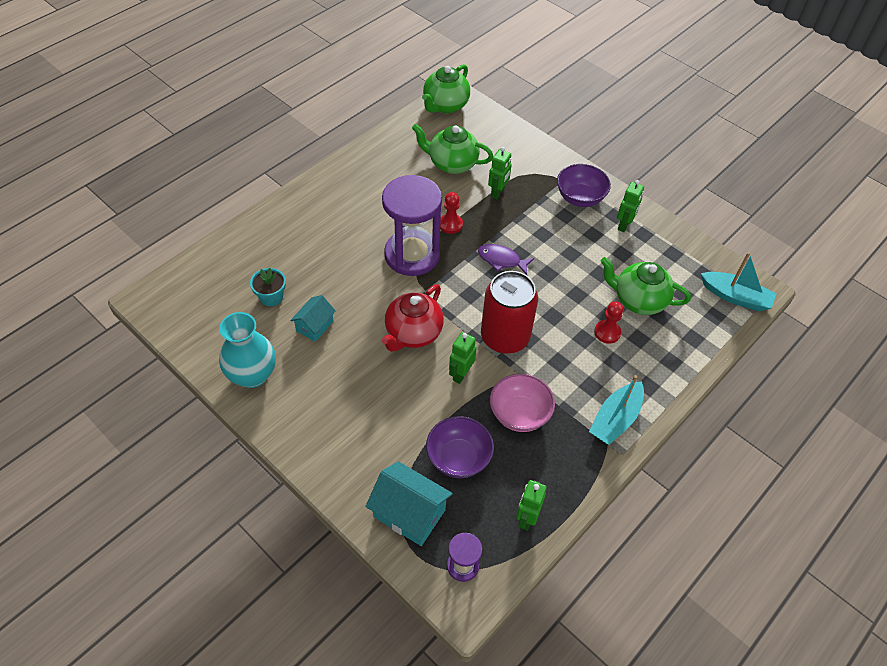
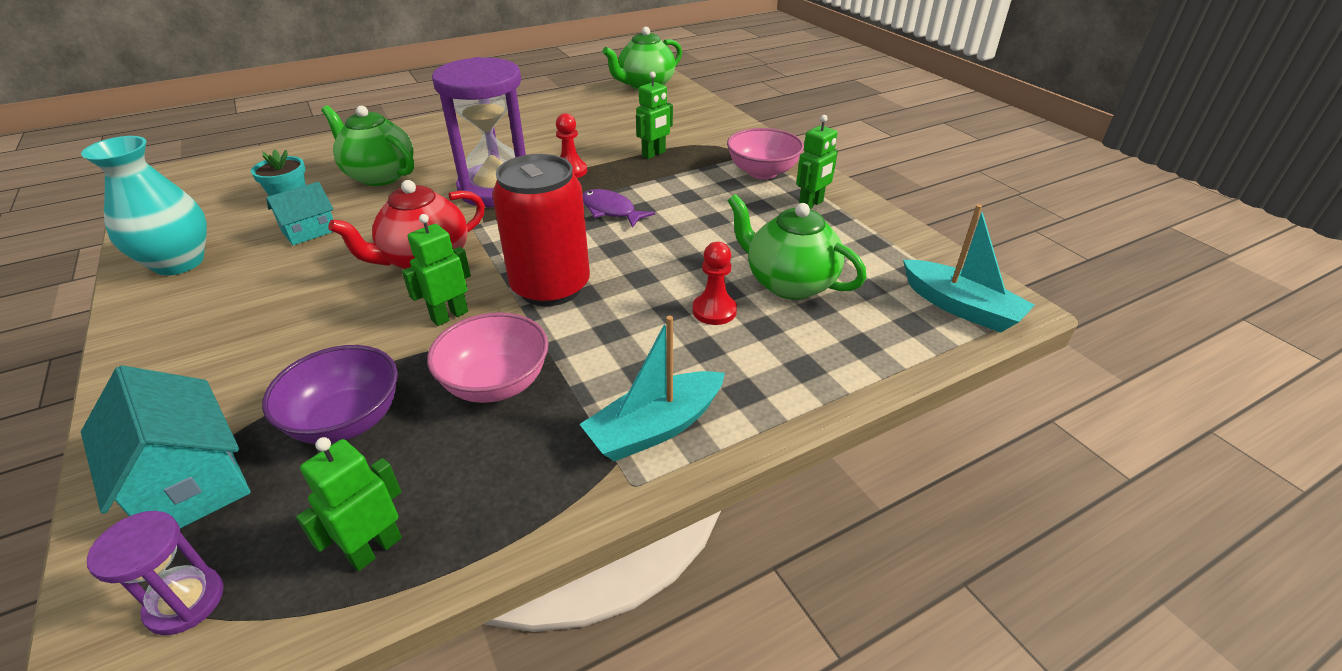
camera: 20 degrees right, 15 degrees down
green teapot [412,124,493,174] -> green teapot moved to [321,105,414,186]
purple bowl [557,164,611,207] -> pink bowl [727,128,804,179]

